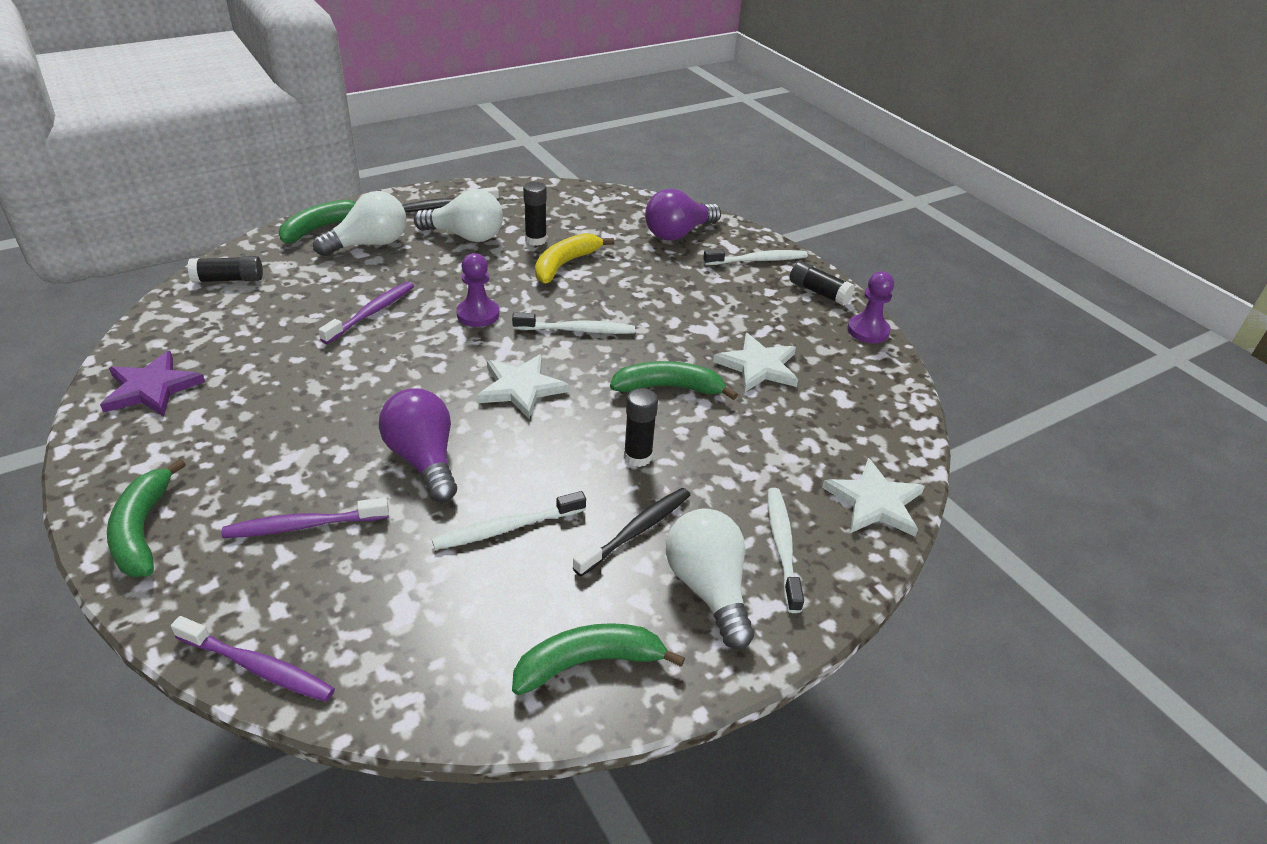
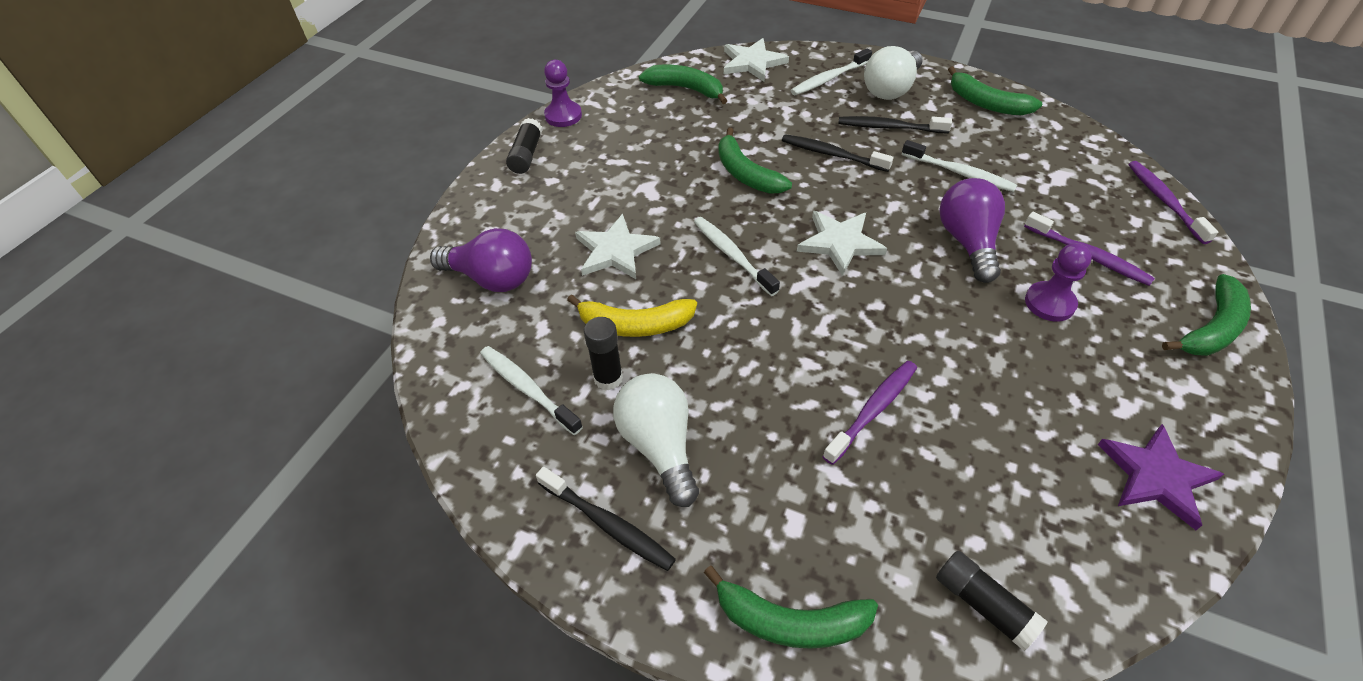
camera: 120 degrees left, 10 degrees up
white light bulb [313,191,406,256] -> none
purple toothbrush [318,282,414,344] -> purple toothbrush turned 135 degrees clockwise [822,361,917,465]
purple light bulb [379,388,457,502] -> purple light bulb turned 150 degrees clockwise [939,178,1005,283]
purple pawn [456,253,499,327] -> purple pawn moved to [1025,243,1092,322]
black glue stick [624,388,658,467] -> black toothbrush [782,134,893,172]
white toothbrush [703,249,808,265] -> white toothbrush moved to [480,346,583,435]
white star [713,333,798,392] -> white star moved to [575,214,661,279]
none -> green banana [639,65,727,104]

